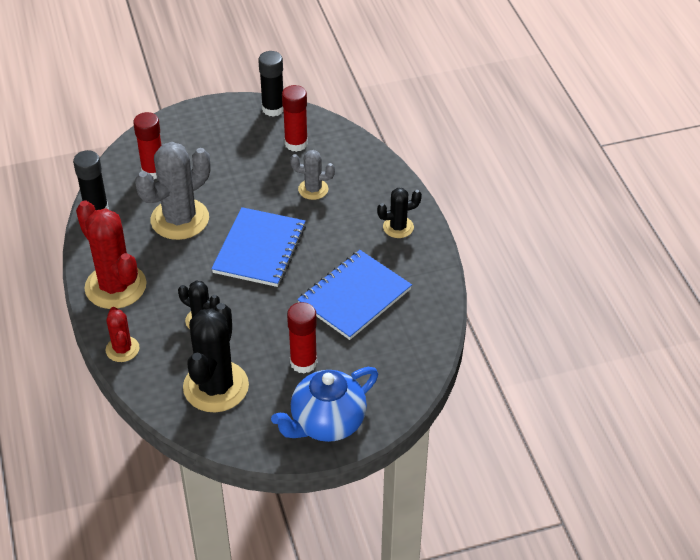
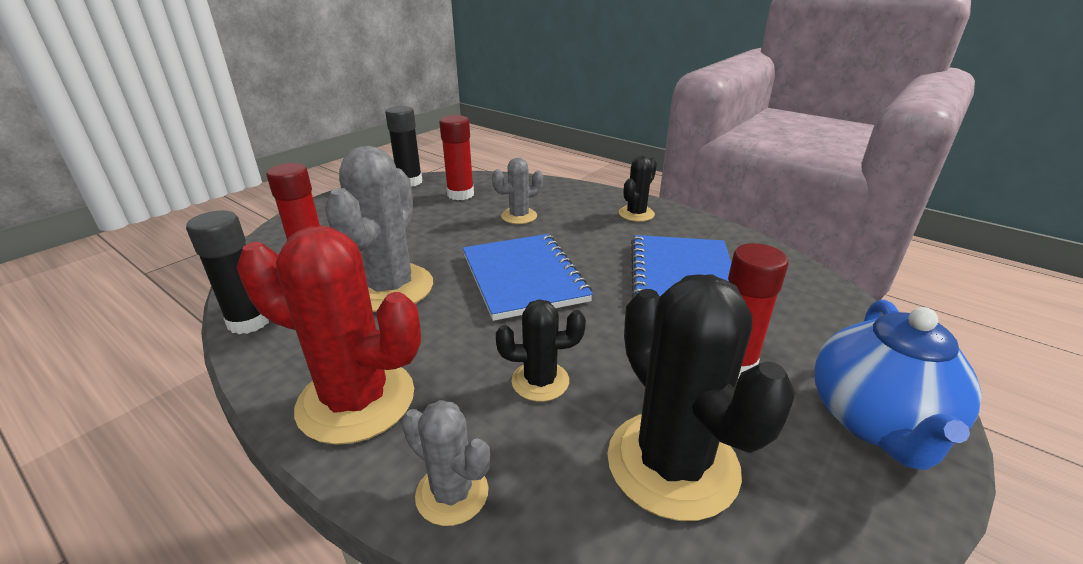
camera: 35 degrees left, 15 degrees down
red cactus [106,307,140,362] -> grey cactus [402,400,490,526]

